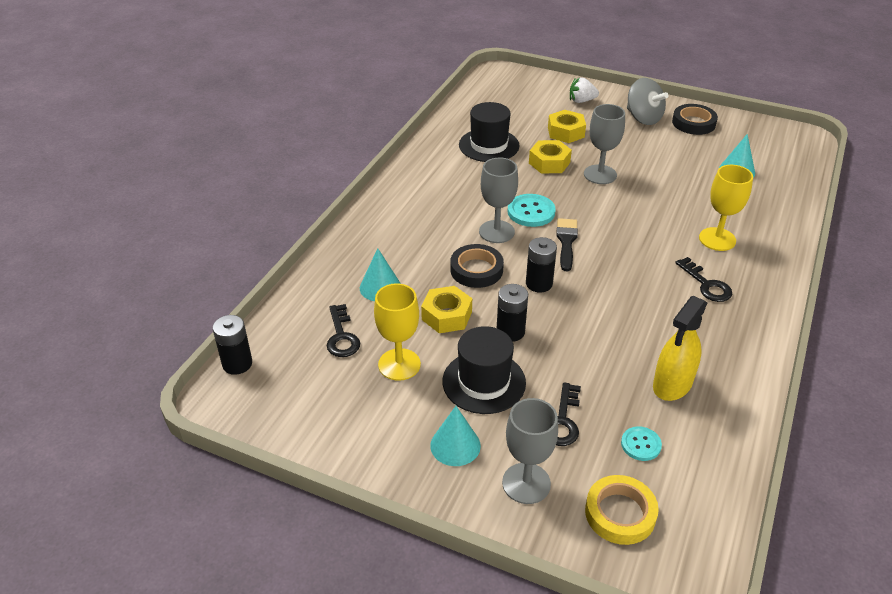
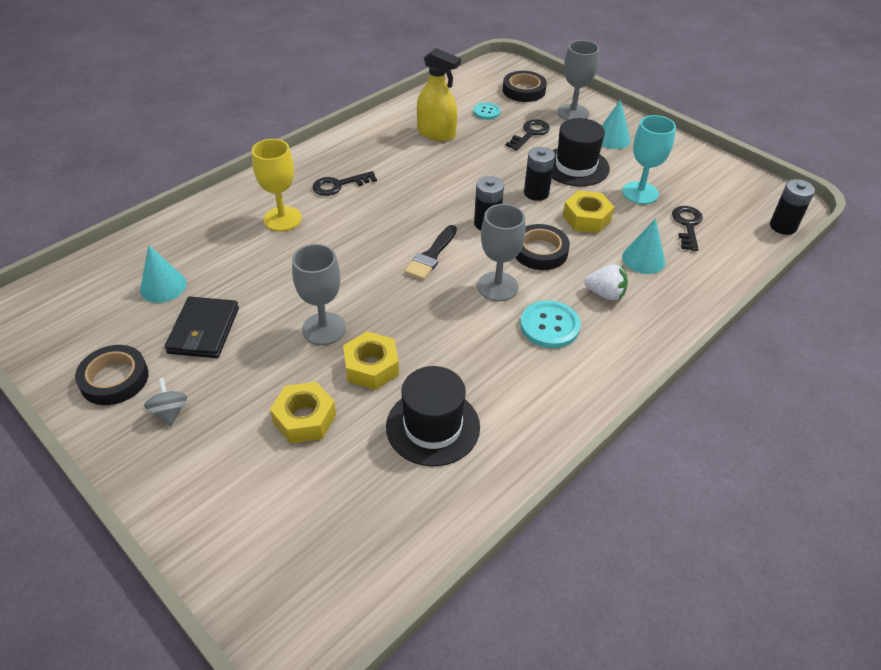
camera: 160 degrees left, 5 degrees up
yellow goblet [374,283,421,381] -> turquoise goblet [622,115,676,204]
turquoise button [507,194,556,227] -> turquoise button moved to [520,300,581,348]
white strawberry [570,77,599,103] -> white strawberry moved to [584,264,628,300]
yellow tape [585,475,659,545] -> black tape [503,71,547,102]
grey spinning top [627,78,669,125] -> grey spinning top [144,378,187,426], size x0.54
yellow spray bottle [653,296,707,401] -> yellow spray bottle turned 60 degrees clockwise [417,48,461,141]
black key [675,257,732,302] -> black key turned 105 degrees counterclockwise [312,171,377,196]
none -> black wallet [165,297,239,358]

